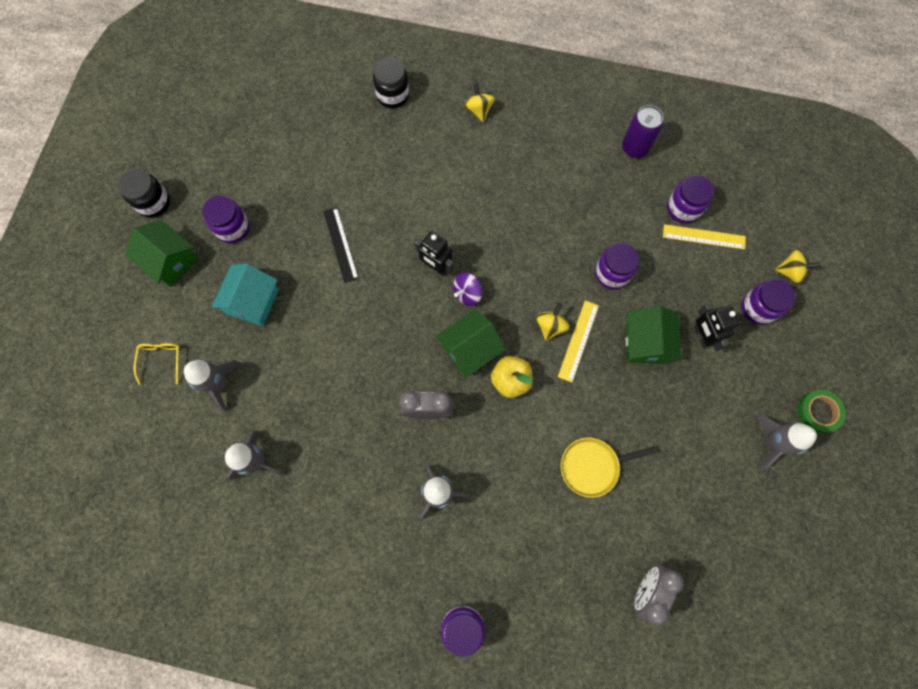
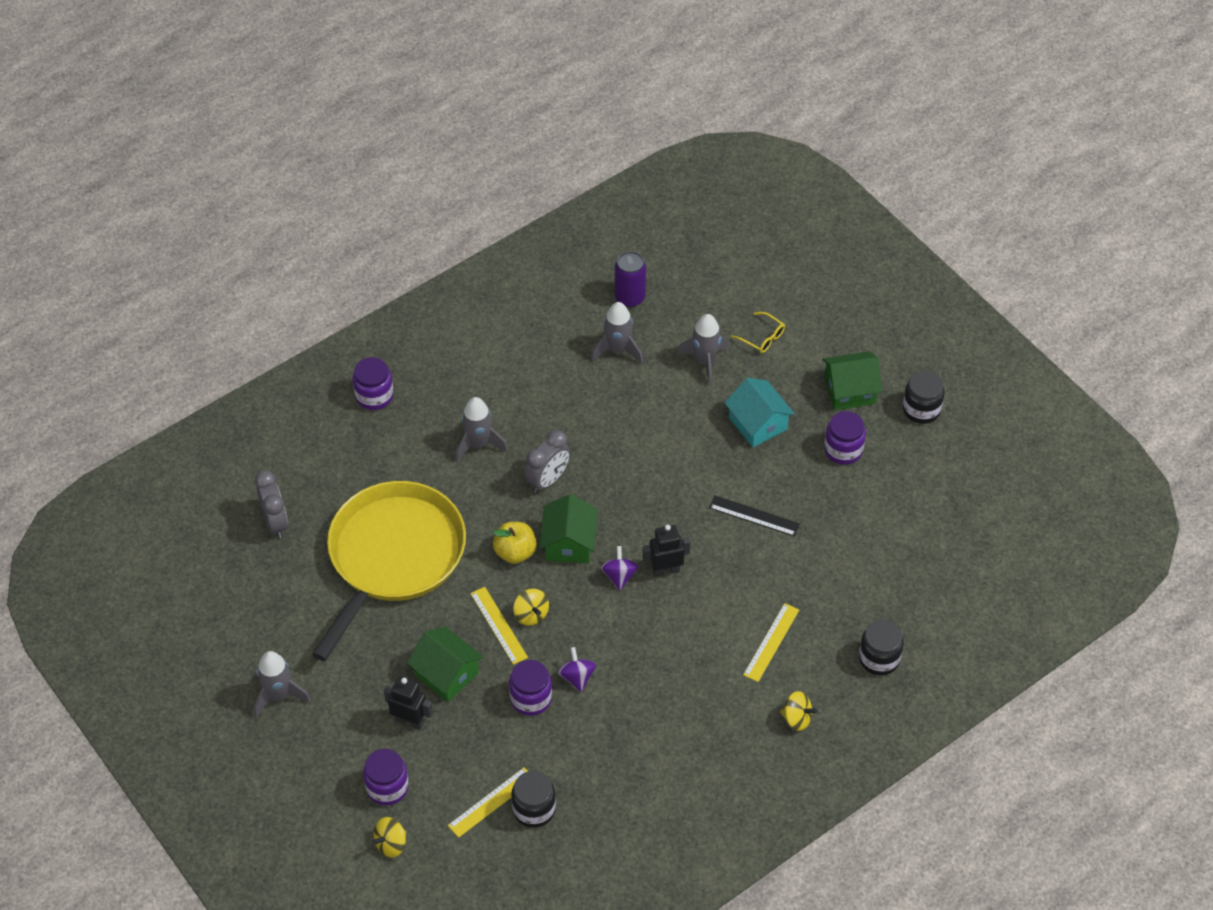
camera: 130 degrees right, 20 degrees down
yellow pan [561,438,656,498] -> yellow pan [312,481,466,661], size x2.30
purple can [622,105,663,158] -> purple can moved to [615,251,646,307]
purple jar [667,175,714,224] -> black jar [511,771,556,828]
green tape [797,390,846,433] -> none
none -> purple spinning top [558,647,596,692]
none -> yellow ruler [743,603,799,682]

